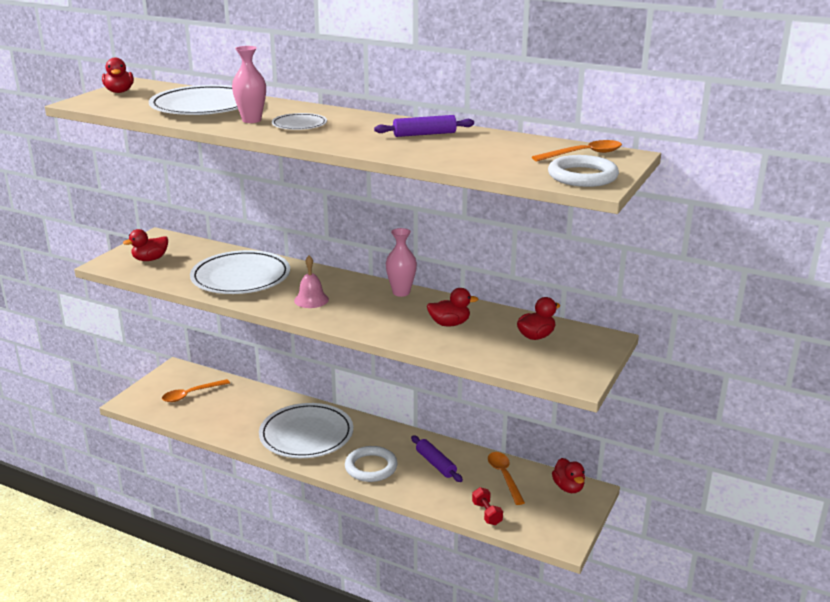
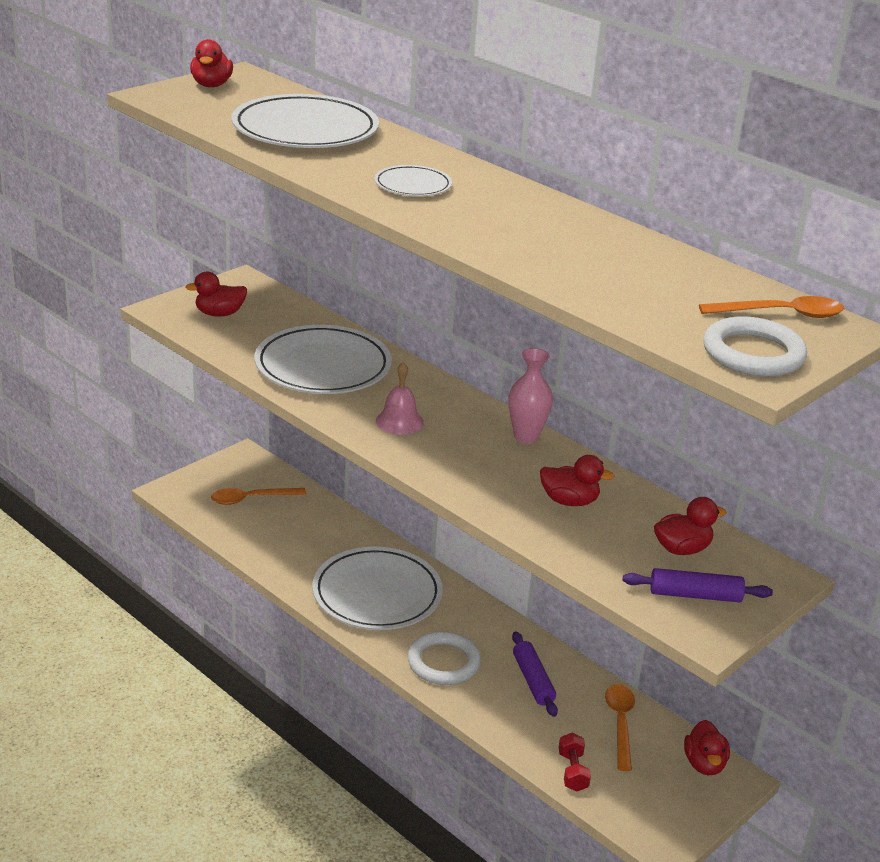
camera: 15 degrees right, 5 degrees up
pink vase [232,46,266,123] -> none
purple rolling pin [374,115,474,137] -> purple rolling pin moved to [623,568,773,603]

